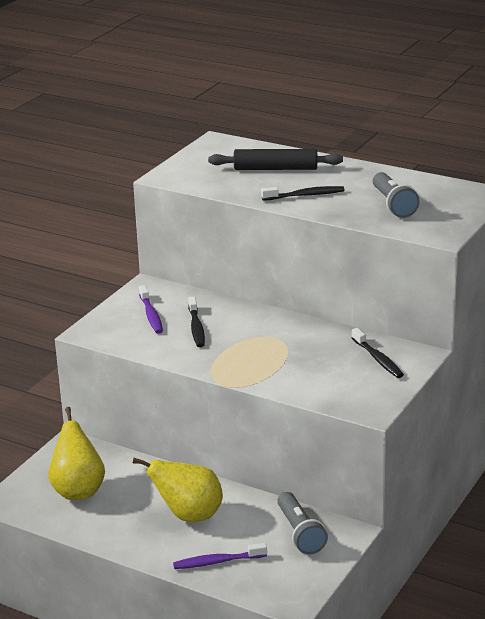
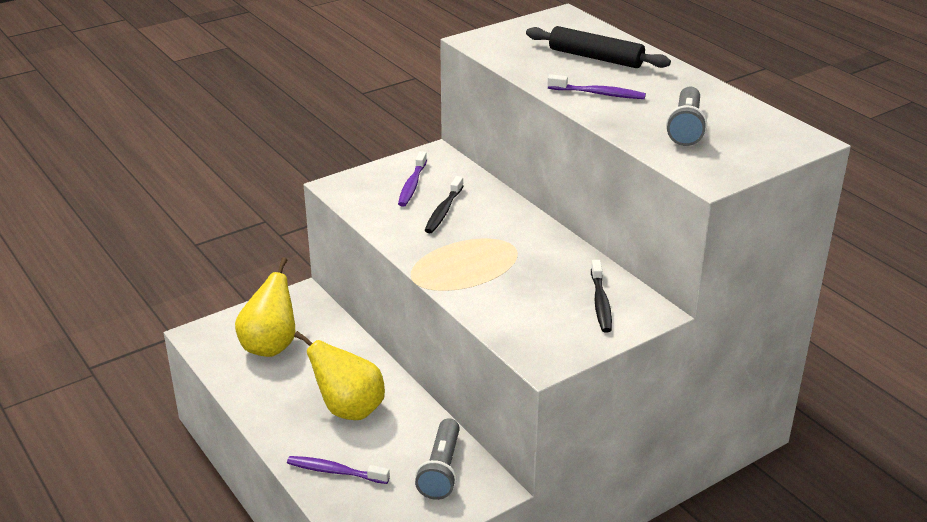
camera: 25 degrees right, 5 degrees up
black toothbrush [261,186,345,201] -> purple toothbrush [547,74,646,99]

